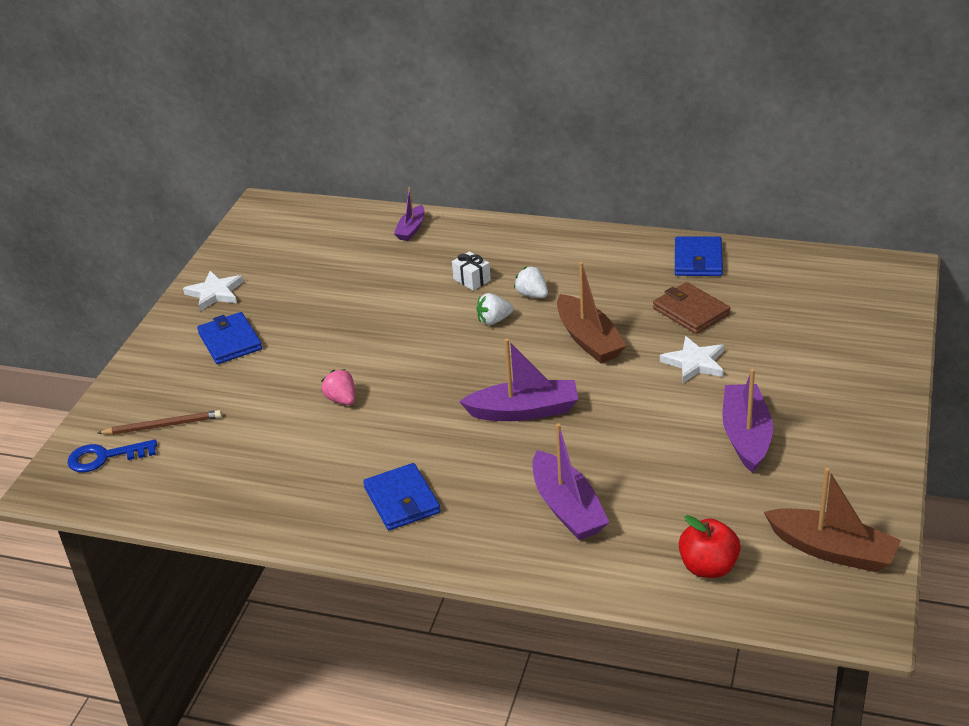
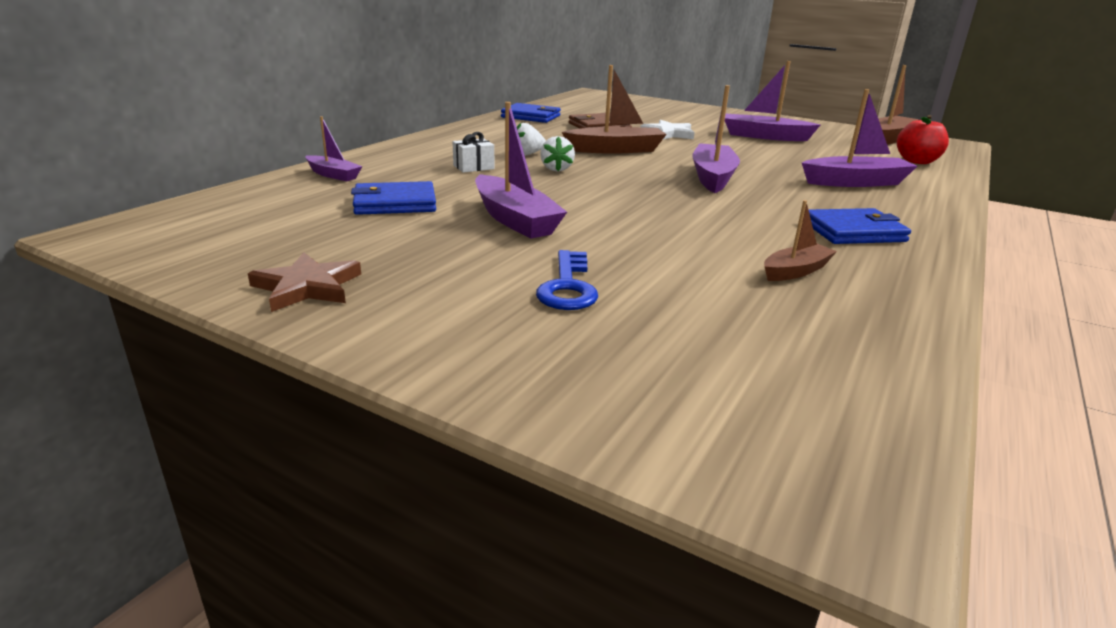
camera: 80 degrees left, 10 degrees down
blue key [67,439,157,472] -> blue key moved to [536,250,598,310]
brown pencil [97,410,222,435] -> none
white star [183,271,243,311] -> brown star [248,252,361,312]
blue wallet [197,312,262,364] -> blue wallet moved to [351,181,436,215]
pink strawberry [321,369,355,405] -> none
none -> purple boat [475,102,567,238]
none -> brown boat [764,200,837,281]

